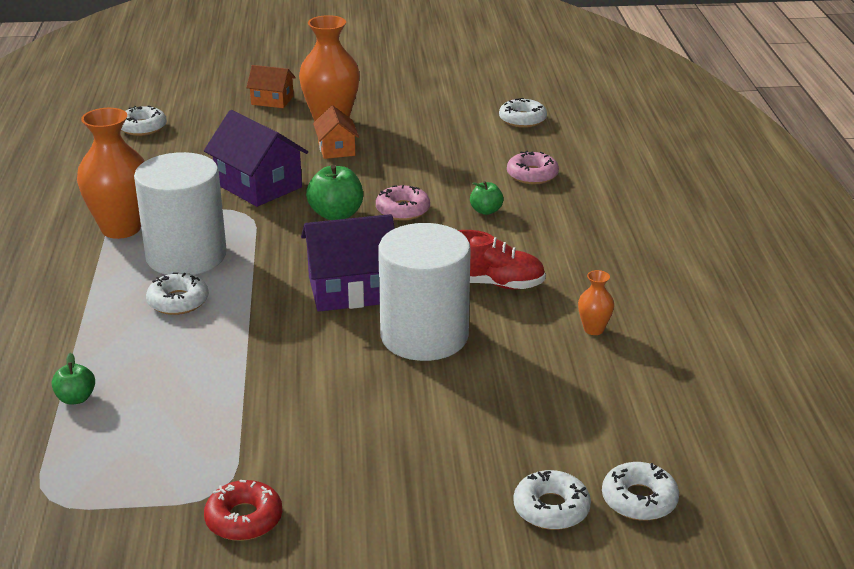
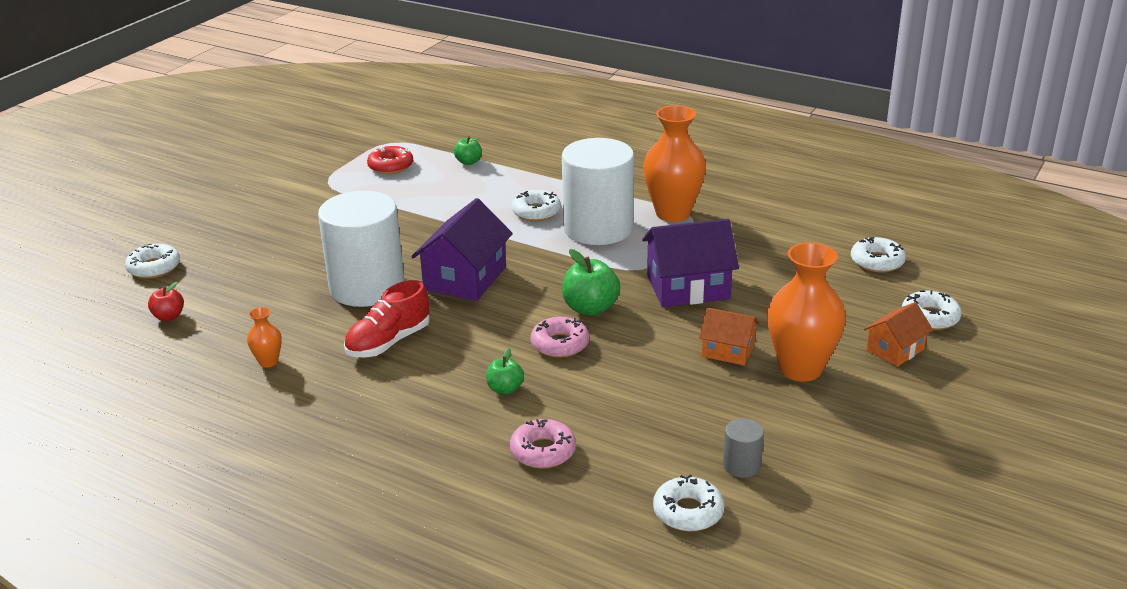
camera: 125 degrees right, 0 degrees up
red donut [204,480,282,541] -> red donut moved to [367,146,413,174]
white donut [602,462,679,521] -> white donut moved to [902,290,961,330]
none -> red apple [148,282,184,321]
none -> grey cylinder [723,418,764,478]

